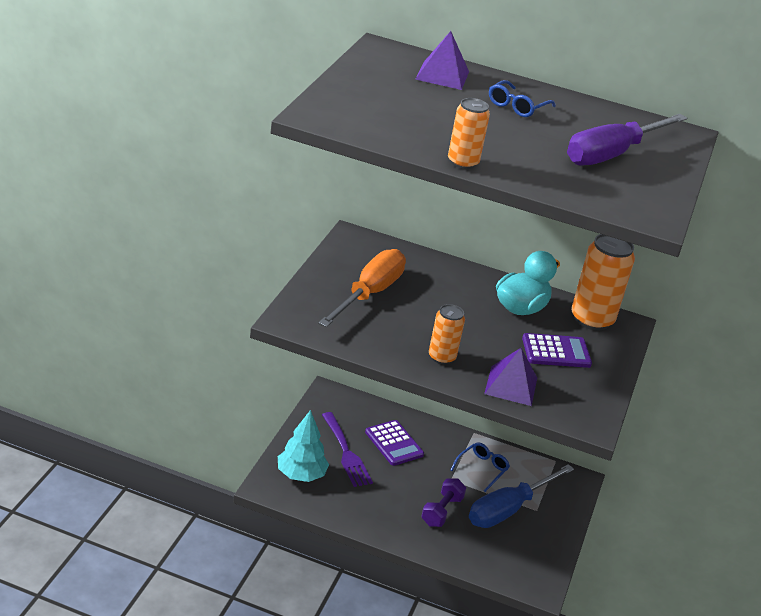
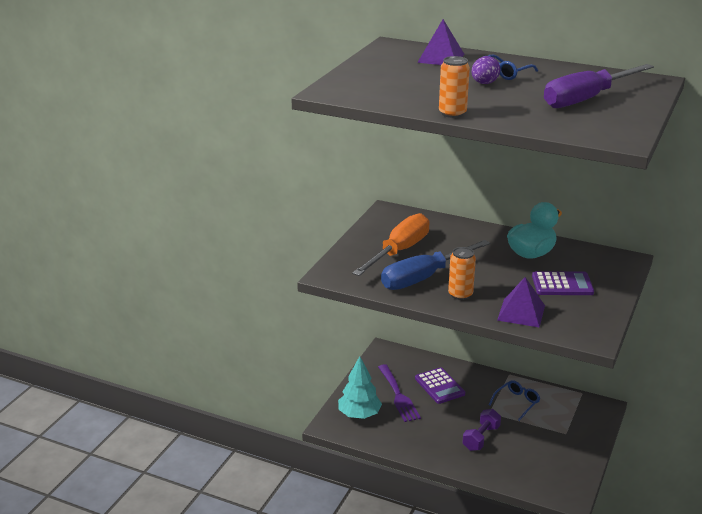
camera: 10 degrees right, 5 degrees down
blue screwdriver [469,464,574,528] -> blue screwdriver moved to [381,240,490,290]
orange can [571,234,635,330] -> none
none -> purple egg [471,56,500,84]

